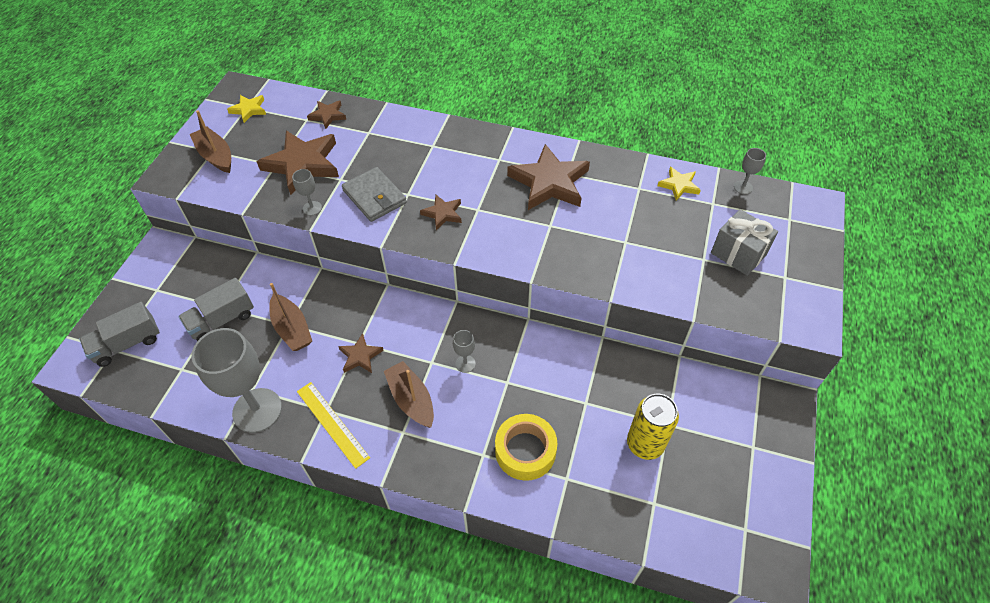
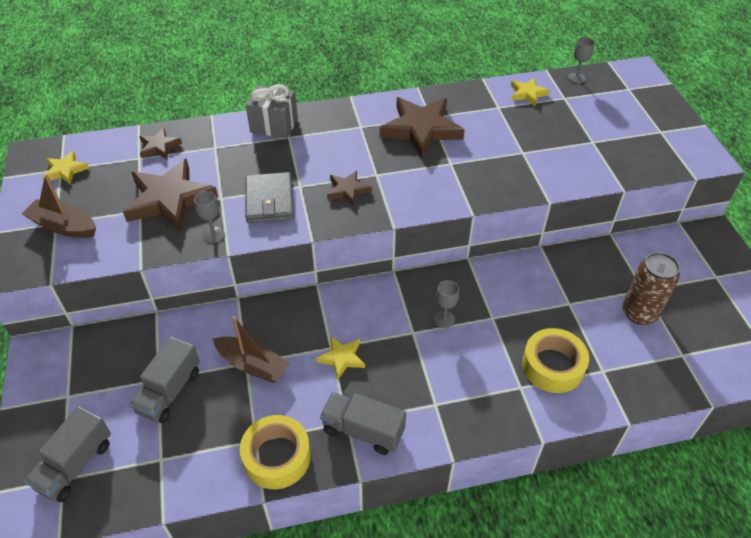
camera: 30 degrees left, 5 degrees down
grey goblet [192,328,282,433] -> yellow tape [240,415,311,489]
yellow ruler [297,382,370,469] -> grey truck [320,392,406,455]
brown star [338,333,384,373] -> yellow star [316,336,365,380]
grey wallet [342,167,407,222] -> grey wallet turned 60 degrees clockwise [245,172,294,223]
brown boat [384,361,434,428] -> none
yellow can [627,394,679,460] -> brown can [623,252,680,325]
grey gift [711,209,778,276] -> grey gift moved to [246,84,298,138]

